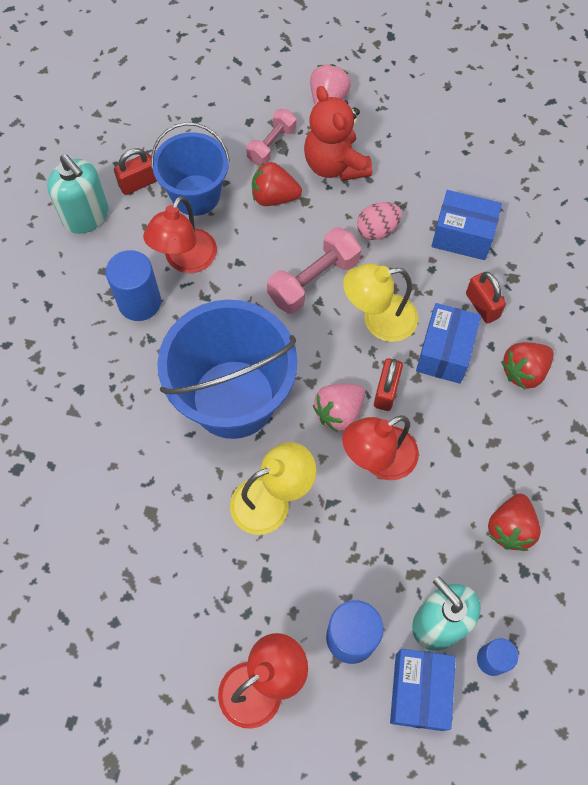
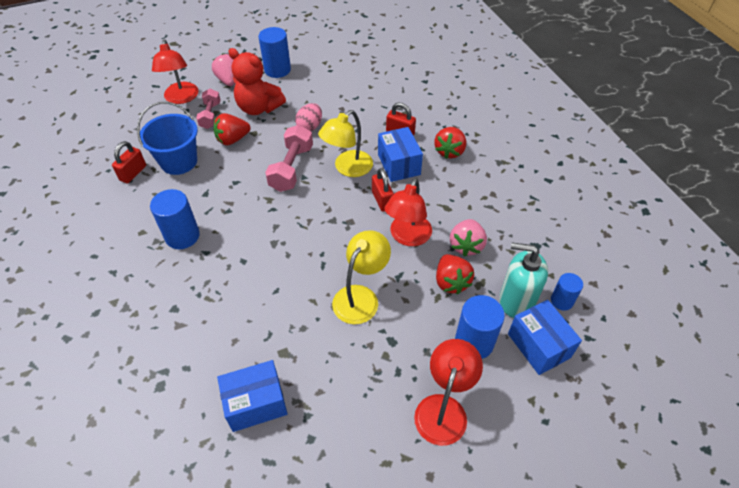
camera: 35 degrees left, 15 degrees down
turquoise soap dispenser [47,154,108,234] -> none
red lamp [143,196,217,273] -> red lamp moved to [152,40,199,104]
blue bucket [157,300,297,439] -> none
pink strawberry [313,384,365,432] -> pink strawberry moved to [450,219,487,257]
blue box [431,190,502,260] -> blue box moved to [217,360,288,432]
red strawberry [488,494,541,551] -> red strawberry moved to [436,254,474,295]
none -> blue cylinder [259,27,291,78]

